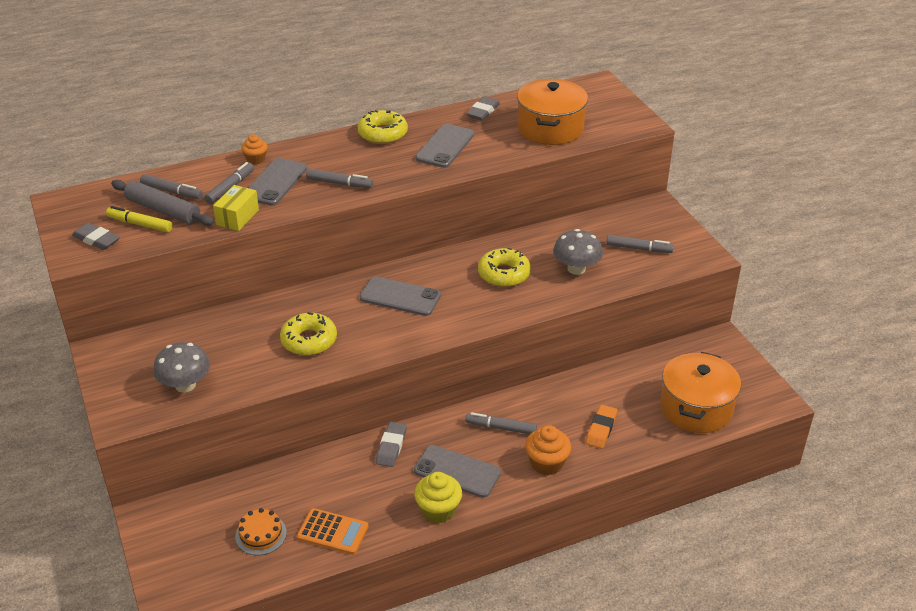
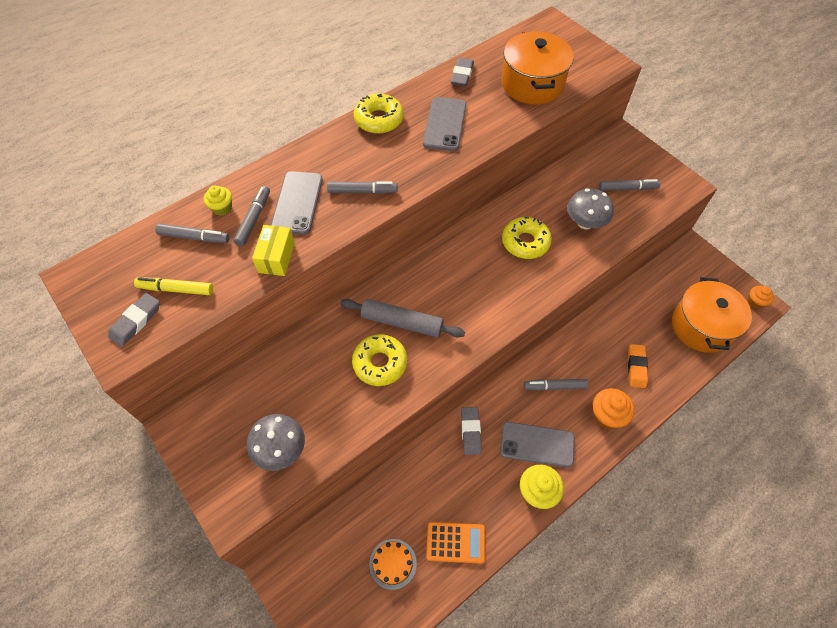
camera: 15 degrees left, 20 degrees up
grey eraser [72,223,120,250] -> grey eraser turned 75 degrees counterclockwise [108,293,160,347]
grey rolling pin [111,180,214,226] -> grey rolling pin moved to [341,299,465,338]
orange cupcake [241,134,267,164] -> orange cupcake moved to [748,286,774,309]
grey phone [360,276,441,316] -> none
none -> yellow cupcake [204,185,232,216]

